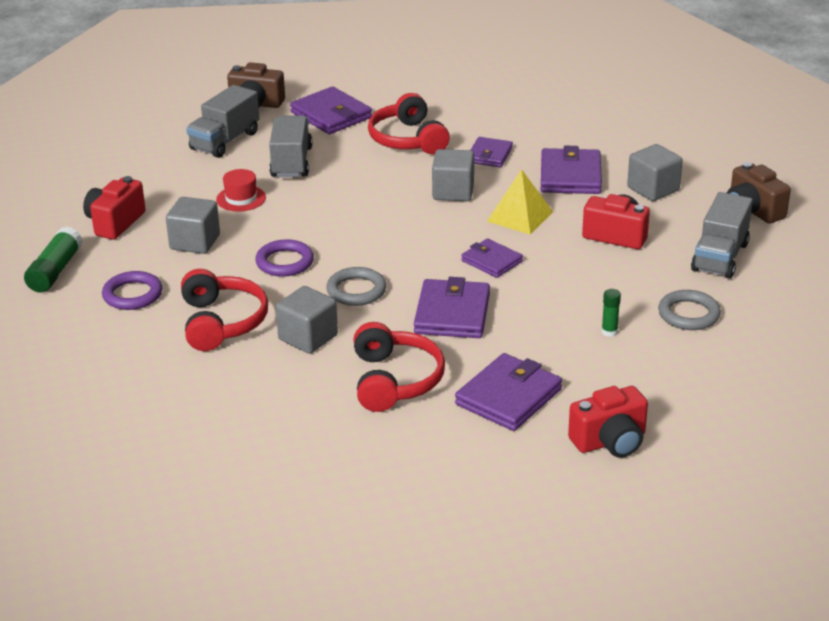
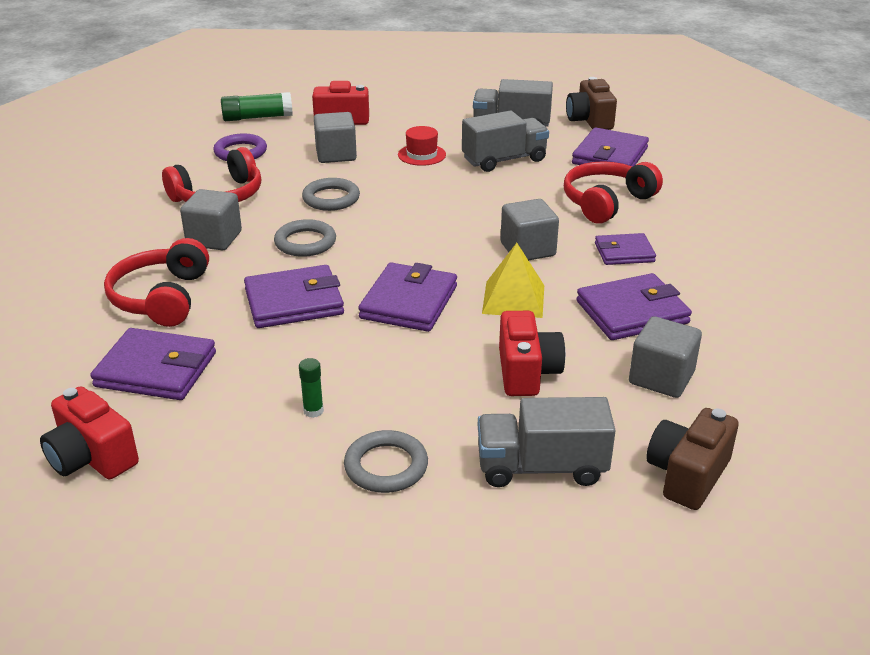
camera: 65 degrees right, 0 degrees up
purple ring [255,239,314,277] -> grey ring [302,178,360,211]
red headphones [354,322,445,412] -> red headphones turned 120 degrees clockwise [104,238,209,327]
purple wallet [461,238,523,278] -> purple wallet [358,262,457,332], size x1.58

